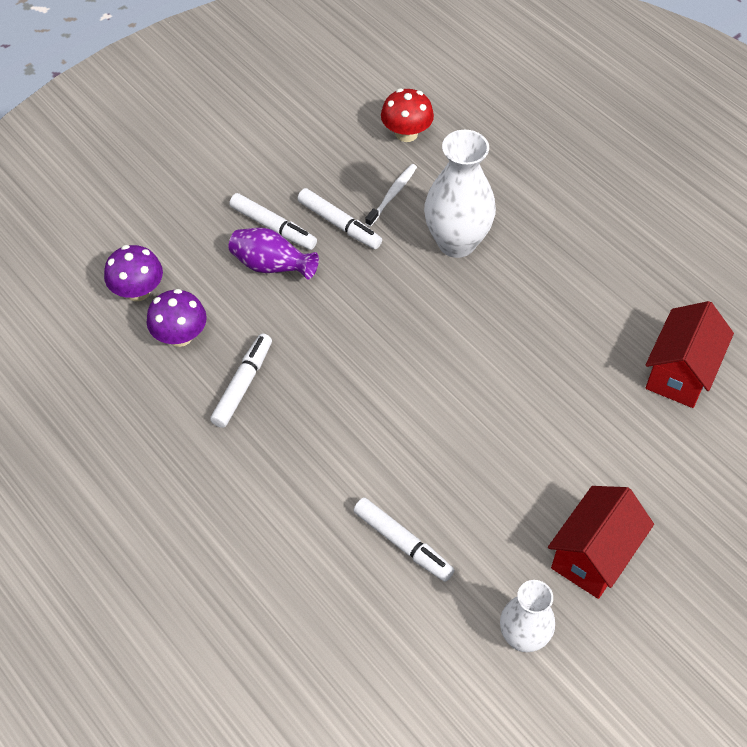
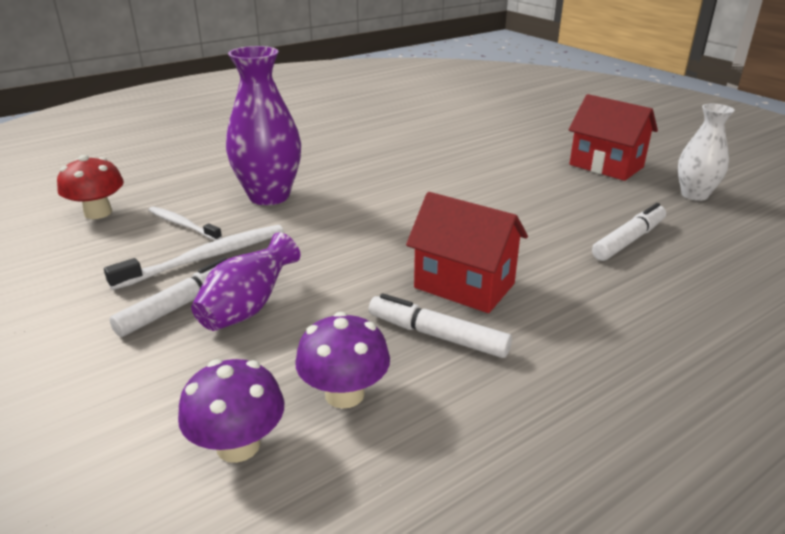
camera: 85 degrees left, 25 degrees down
white marker [297,188,382,249] -> white toothbrush [104,225,284,290]
white vase [424,130,496,258] -> purple vase [226,46,301,205]
red house [645,301,734,408] -> red house moved to [406,192,528,313]

